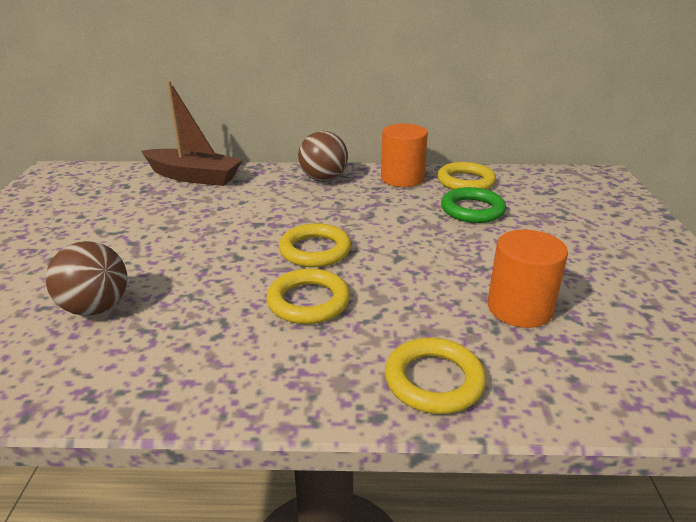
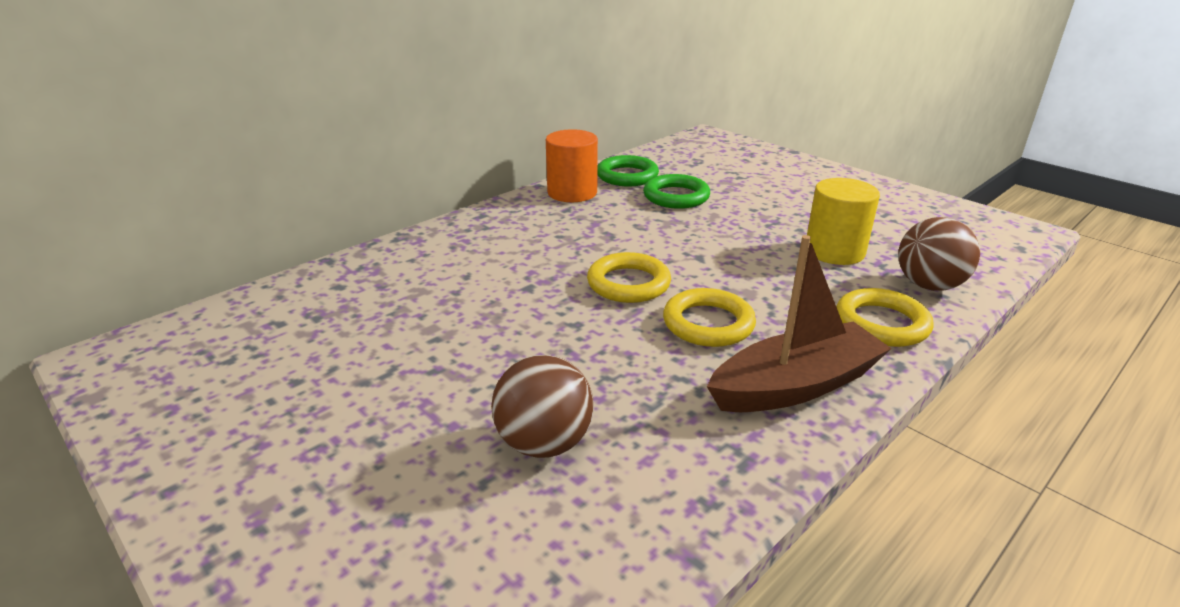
camera: 45 degrees left, 0 degrees up
brown boat [141,81,242,186] -> brown boat moved to [707,235,892,412]
brown ball [298,131,348,182] -> brown ball moved to [898,217,980,291]
yellow ring [437,162,496,190] -> green ring [597,155,659,186]
orange cylinder [488,230,568,328] -> yellow cylinder [807,178,880,265]

